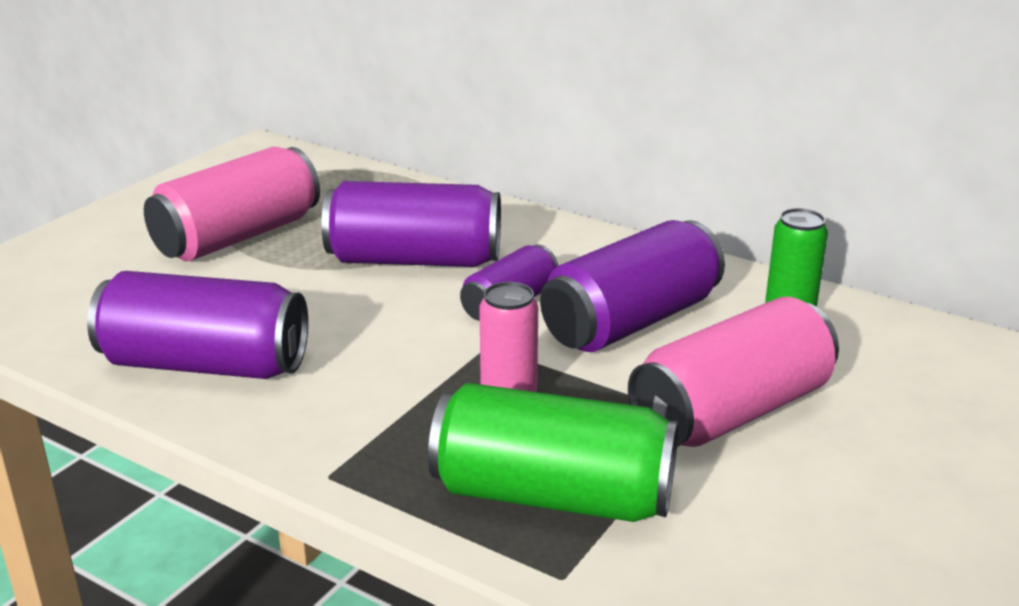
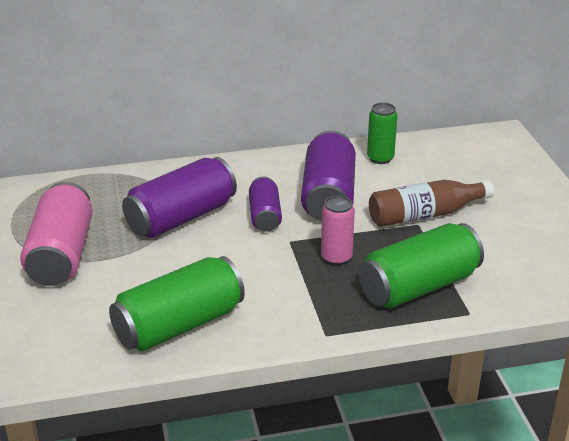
camera: 45 degrees left, 5 degrees up
purple can [87,271,308,379] -> green can [109,256,245,351]
pink can [628,297,839,447] -> brown bottle [369,179,494,227]

